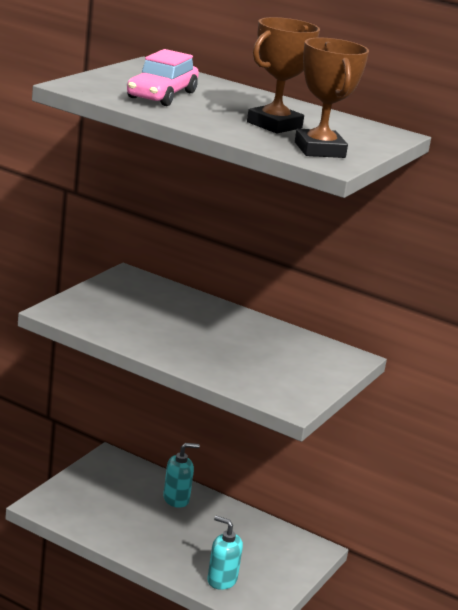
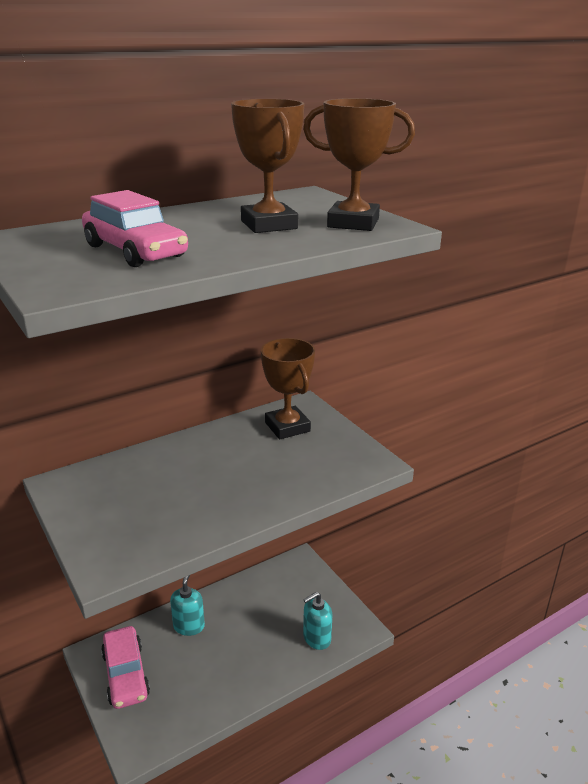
camera: 60 degrees left, 5 degrees up
none -> pink car [101,626,150,709]
none -> brown trophy [261,338,315,439]

